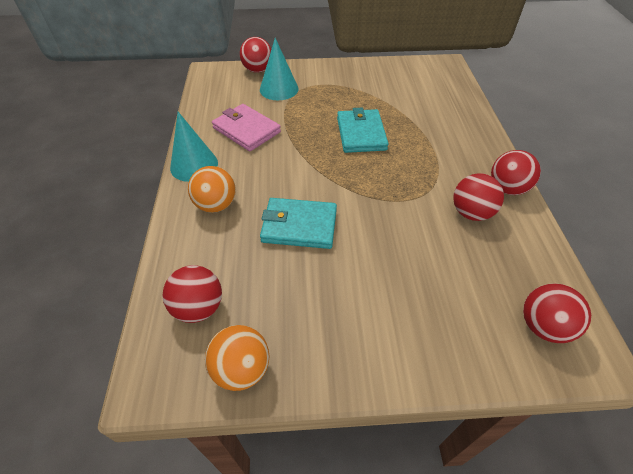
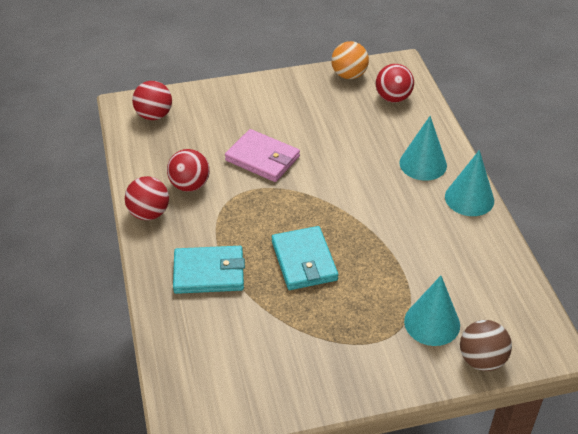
camera: 170 degrees right, 5 degrees down
orange ball [188,166,236,213] -> turquoise cone [399,116,447,181]
pink wallet [212,104,281,151] -> pink wallet moved to [225,129,300,182]
red ball [240,37,271,73] -> brown ball [460,320,512,371]
turquoise wallet [260,198,337,249] -> turquoise wallet moved to [173,246,245,294]

